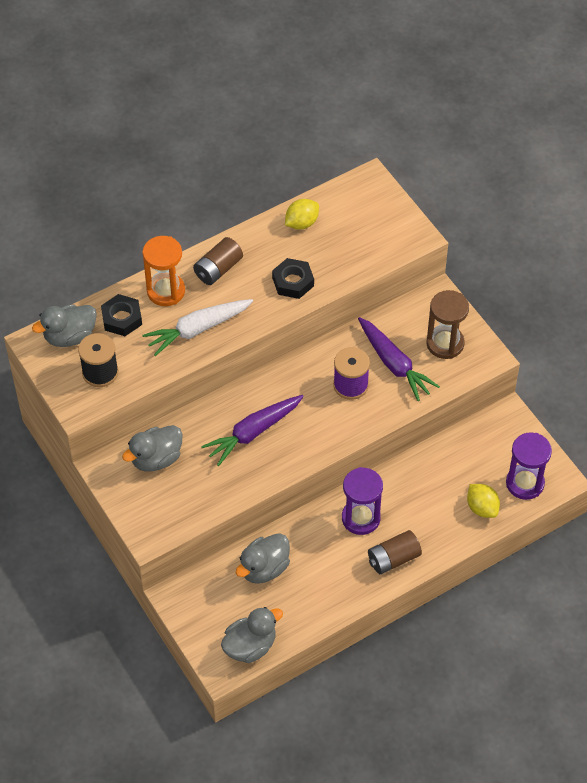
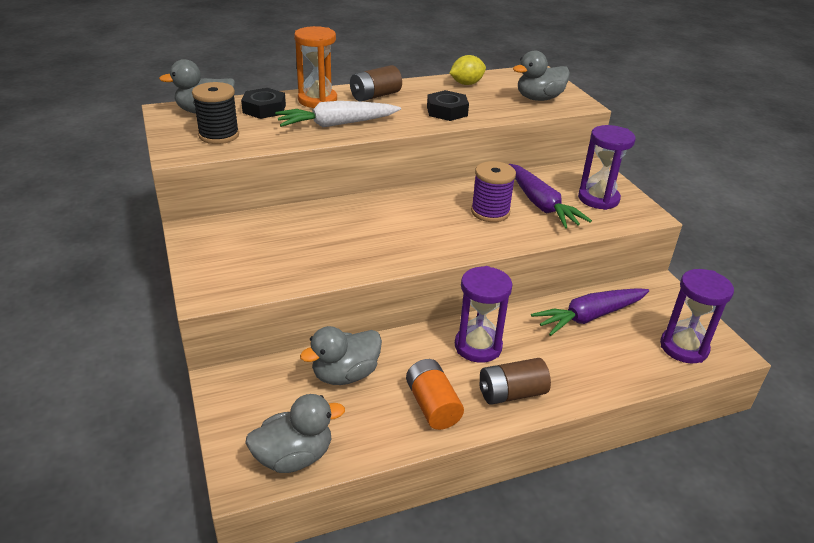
camera: 10 degrees right, 20 degrees down
grey duck [122,425,183,472] -> grey duck moved to [513,50,570,101]
purple carrot [201,395,304,466] -> purple carrot moved to [531,288,649,336]
brown hourglass [427,290,469,359] -> purple hourglass [578,125,636,210]
yellow lemon [467,484,500,518] -> none
none -> orange battery [406,359,464,430]

